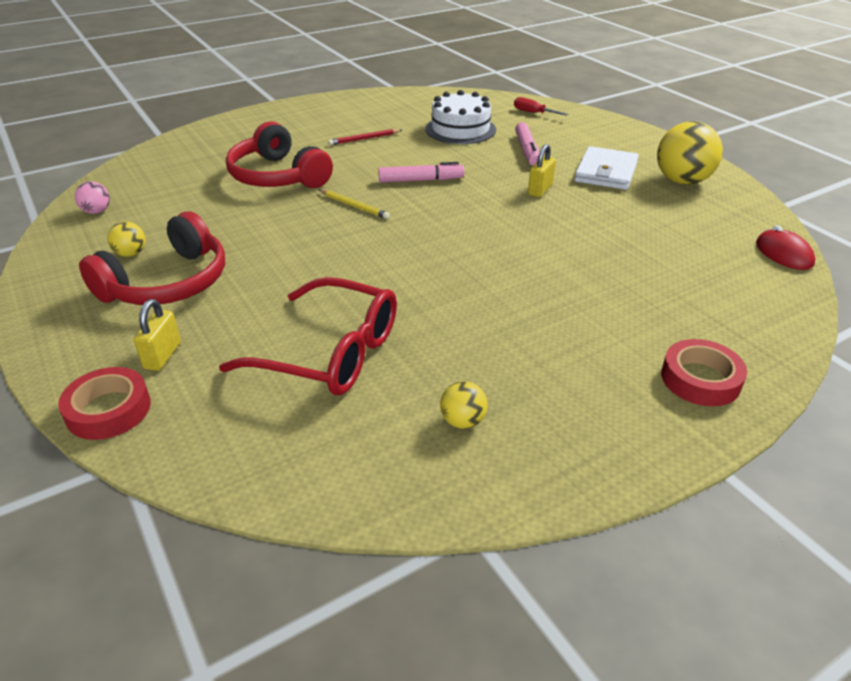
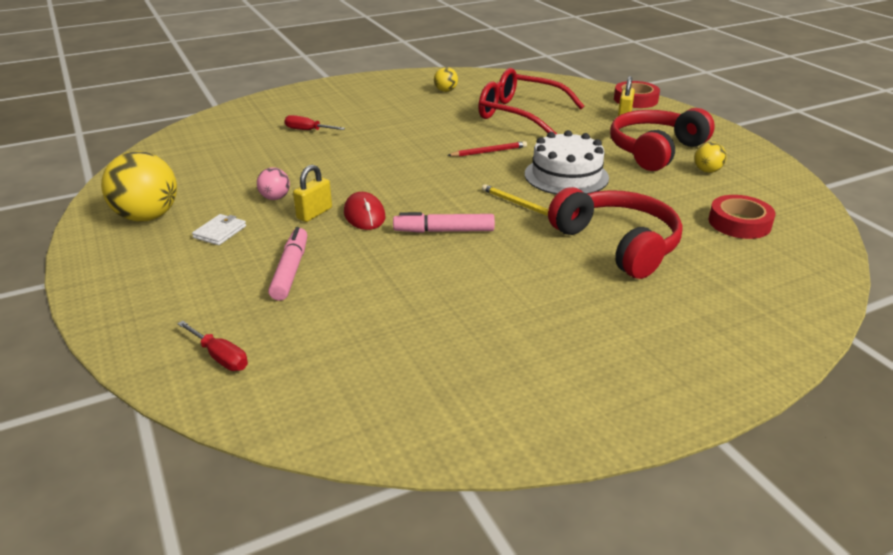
camera: 175 degrees left, 5 degrees down
pink ball [75,181,110,214] -> pink ball moved to [257,167,290,200]
red pencil [328,129,402,145] -> red pencil moved to [447,141,527,157]
white cake [425,90,496,144] -> white cake moved to [525,130,609,195]
white wallet [574,146,639,190] -> white wallet [192,214,246,245], size x0.53
red tape [661,339,747,406] -> red tape moved to [708,195,775,239]
red mouse [756,225,815,270] -> red mouse moved to [344,192,385,230]
none -> red screwdriver [284,115,345,130]

